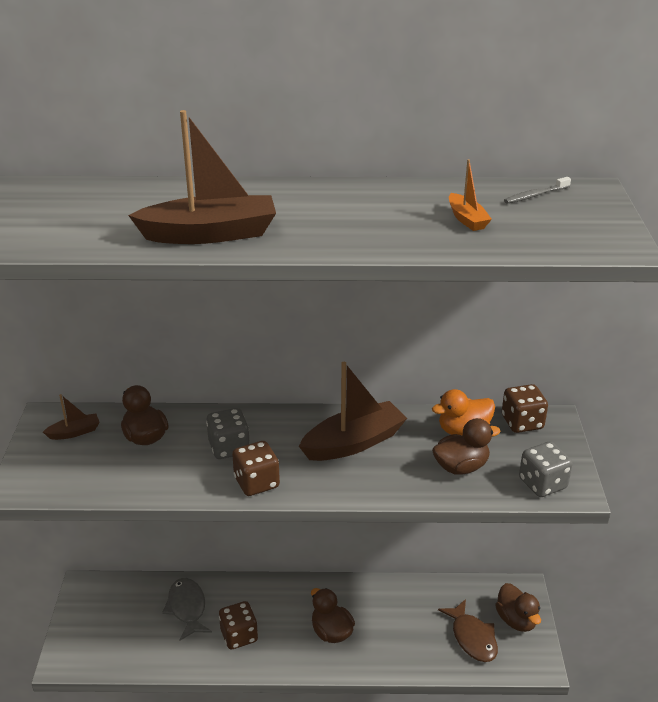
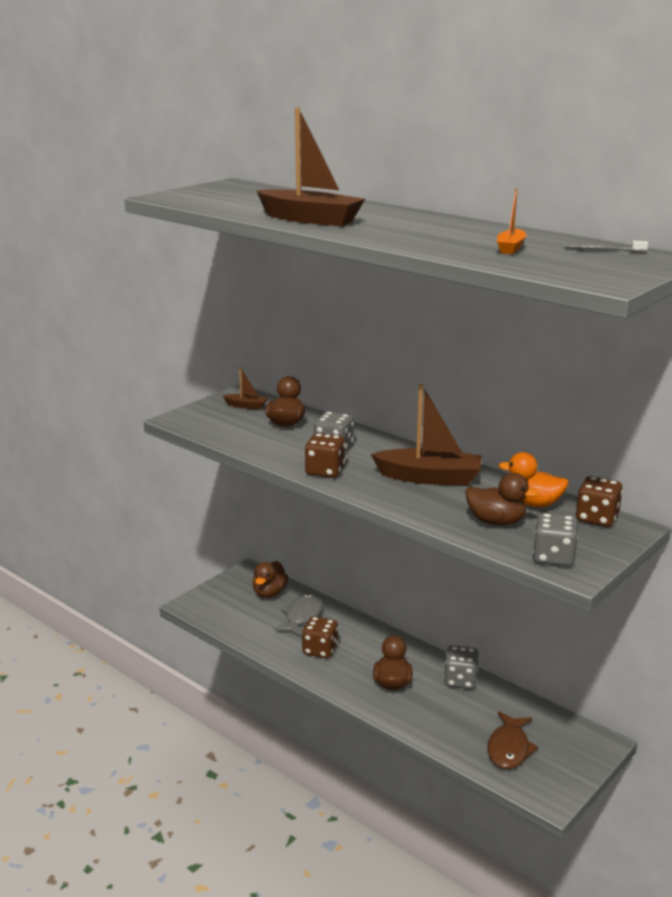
camera: 40 degrees right, 10 degrees down
brown duck [495,583,541,632] -> brown duck moved to [252,561,288,598]
none -> grey dice [444,645,479,689]

